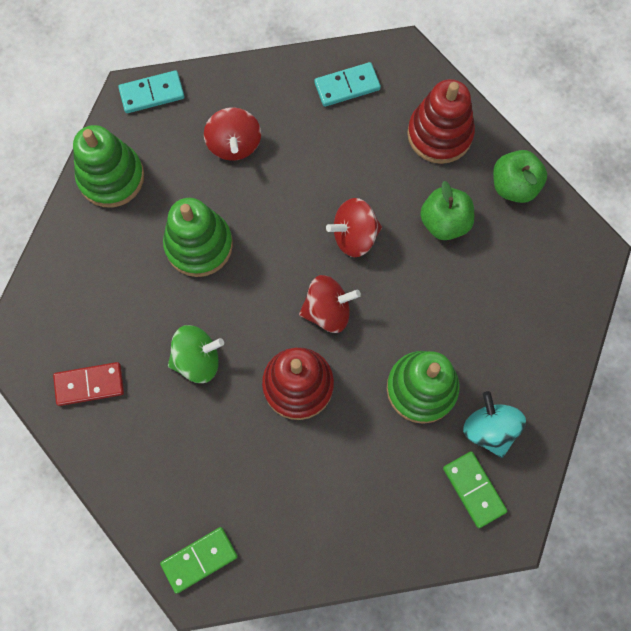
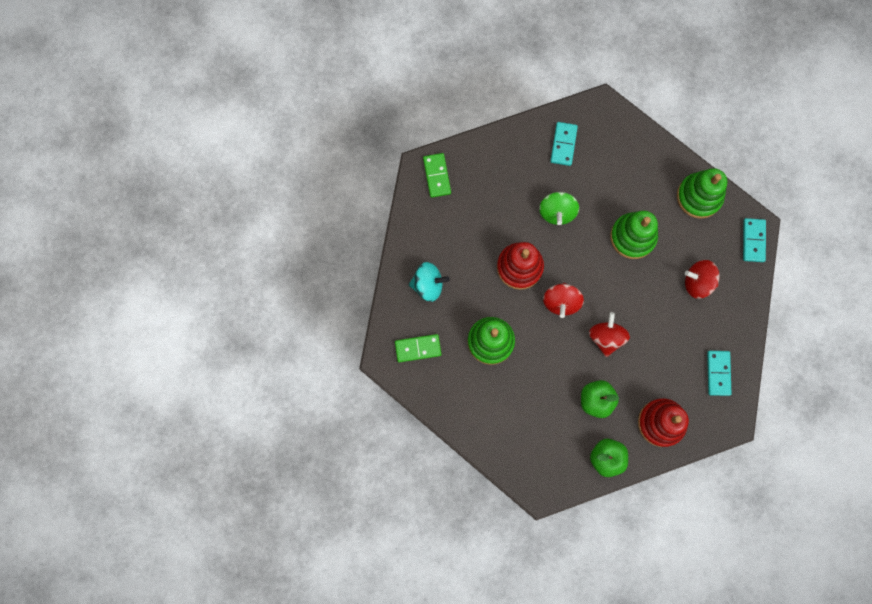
camera: 110 degrees right, 5 degrees up
red domino [53,362,124,406] -> turquoise domino [550,122,578,166]
turquoise spinning top [463,391,526,458] -> turquoise spinning top moved to [409,262,450,302]

